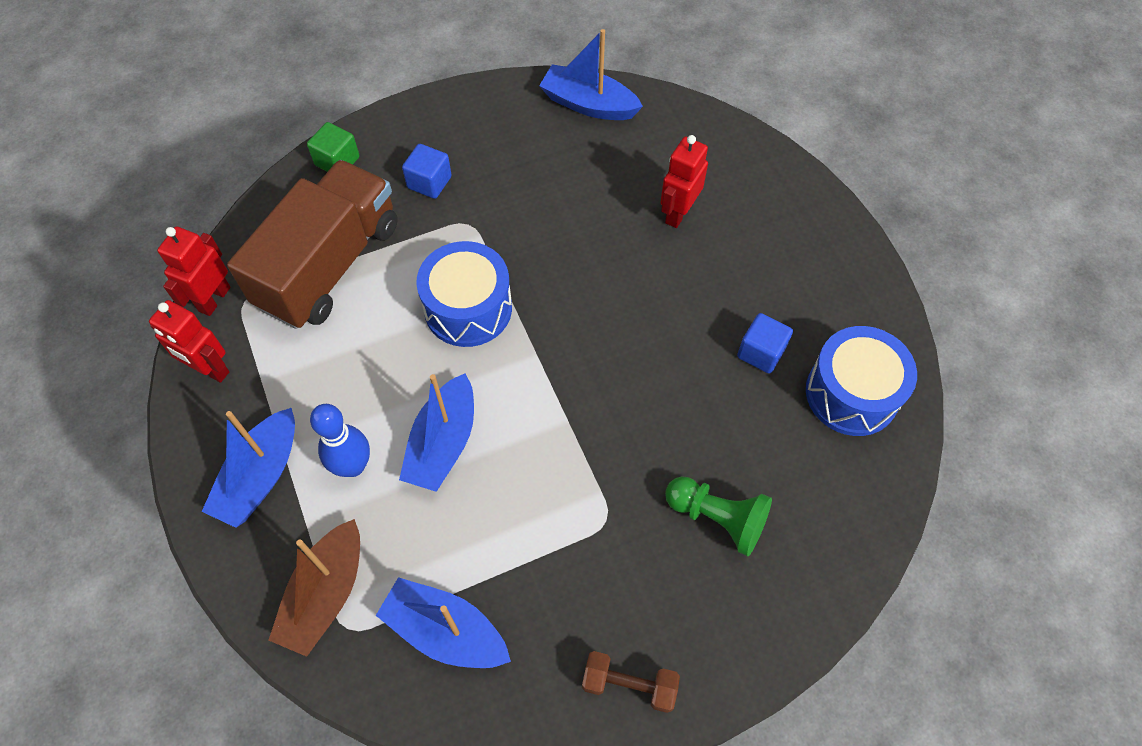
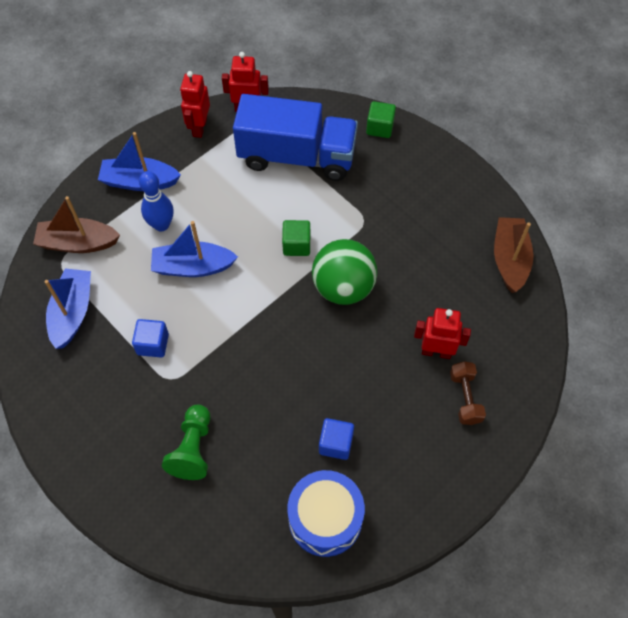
camera: 70 degrees right, 0 degrees up
brown truck [227,160,398,329] -> blue truck [233,94,358,181]
blue cube [402,144,452,199] -> blue cube moved to [132,319,169,358]
blue drum [416,241,512,347] -> green cube [282,220,310,256]
blue boat [539,29,643,120] -> brown boat [494,217,534,293]
brown dumbbell [582,651,680,713] -> brown dumbbell moved to [450,362,486,425]
none -> green ball [312,239,377,305]

